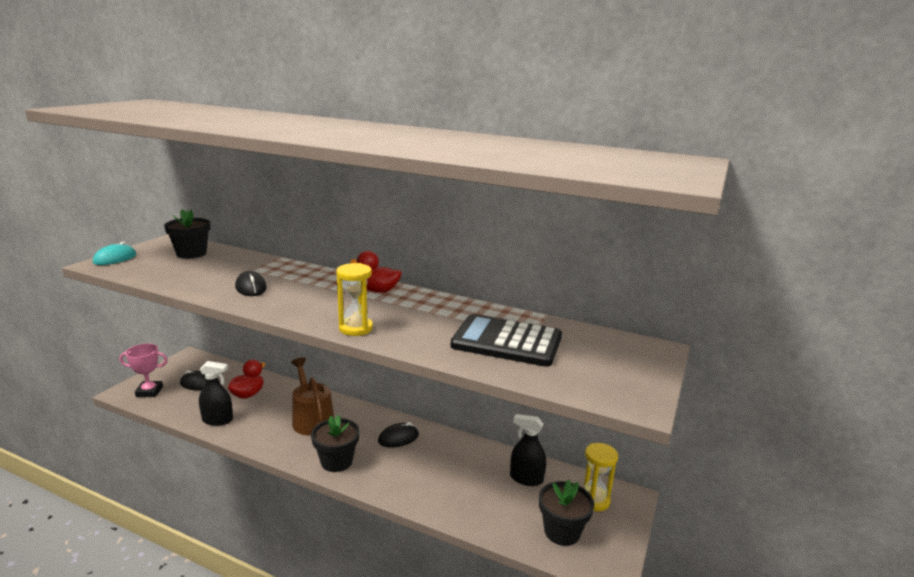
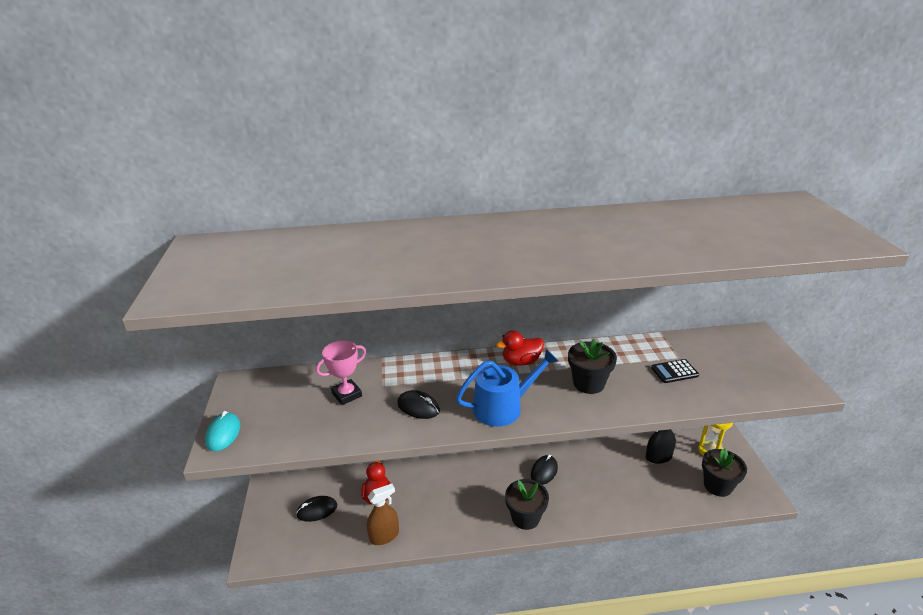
camera: 30 degrees left, 10 degrees up
pink trophy [119,344,168,397] -> pink trophy moved to [316,340,366,405]
black flower pot [164,209,210,259] -> black flower pot moved to [568,339,617,394]
black spray bottle [199,361,233,426] -> brown spray bottle [367,484,399,545]
brown watering can [291,358,334,436] -> none
yellow hourglass [336,263,373,336] -> none
black calculator [451,314,562,367] -> black calculator [651,359,699,383], size x0.47
none -> blue watering can [456,349,558,427]

